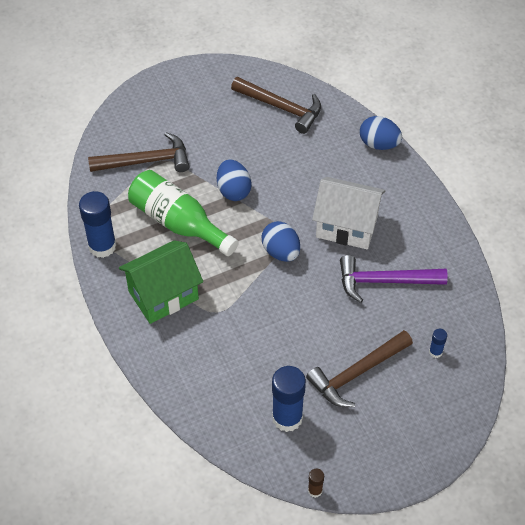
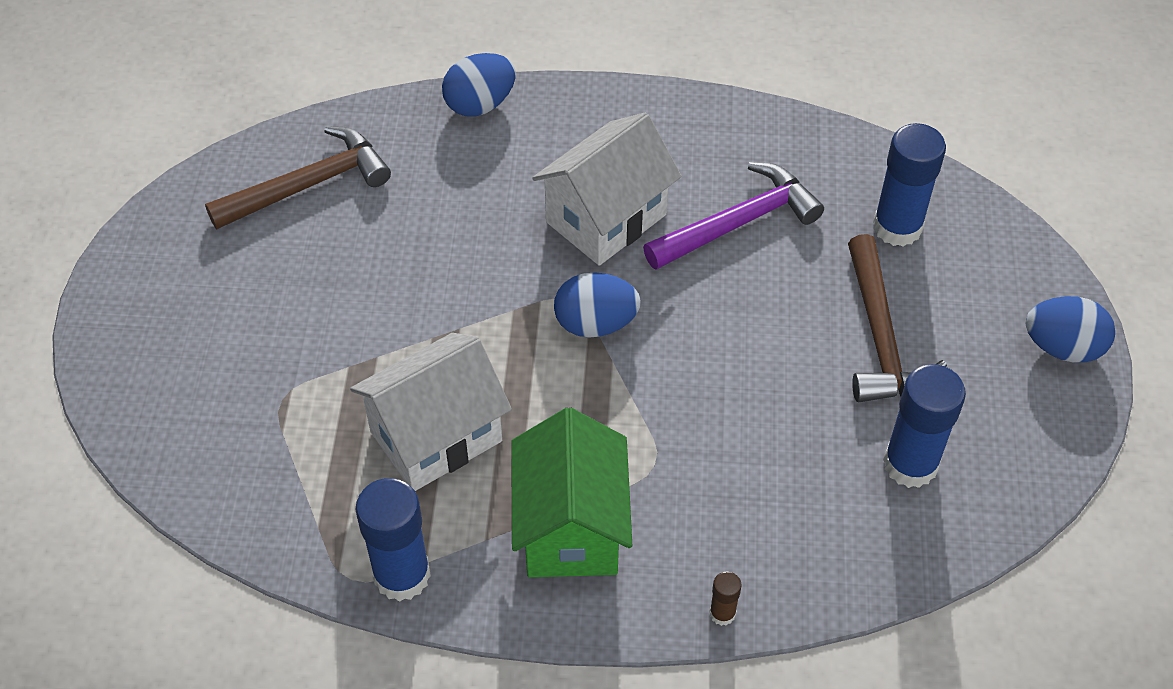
camera: 60 degrees left, 0 degrees up
brown hammer [88,132,190,172] -> none
green bottle [128,170,238,256] -> white house [350,333,512,491]
blue egg [217,159,252,201] -> blue egg moved to [1026,296,1115,362]
brown glue stick [308,469,324,498] -> brown glue stick moved to [709,571,742,626]
purple hammer [340,255,448,303] -> purple hammer turned 150 degrees counterclockwise [643,162,824,270]
blue glue stick [429,329,447,358] -> blue glue stick [873,123,946,246], size x2.19

